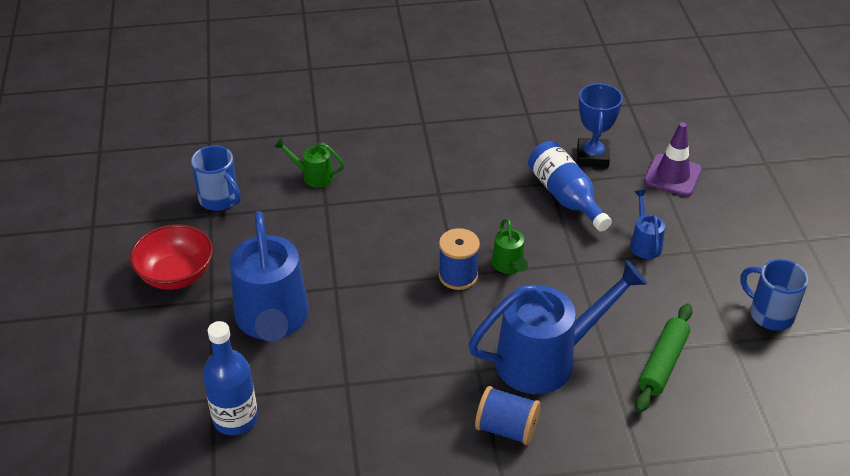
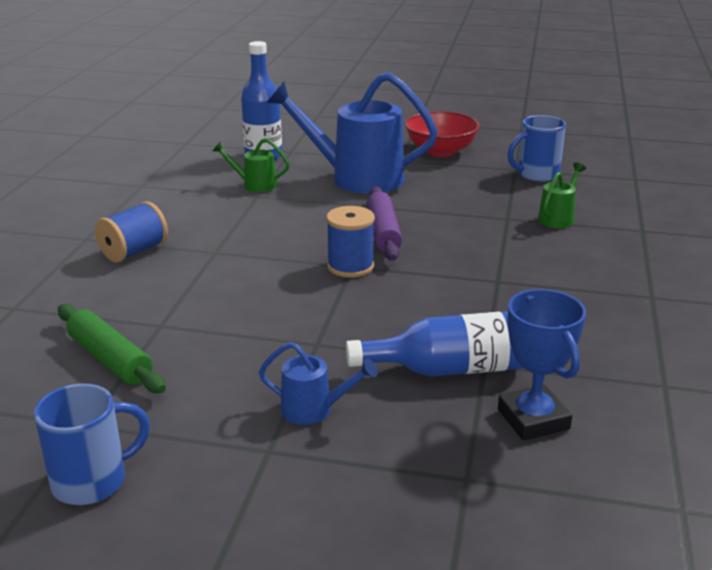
camera: 110 degrees right, 15 degrees down
blue watering can [468,260,647,394] -> none
green watering can [492,218,528,274] -> green watering can moved to [213,138,290,192]
blue trophy [577,83,623,167] -> blue trophy turned 45 degrees clockwise [498,289,586,441]
purple traffic cone [644,122,702,197] -> none
none -> purple rolling pin [366,187,402,261]

